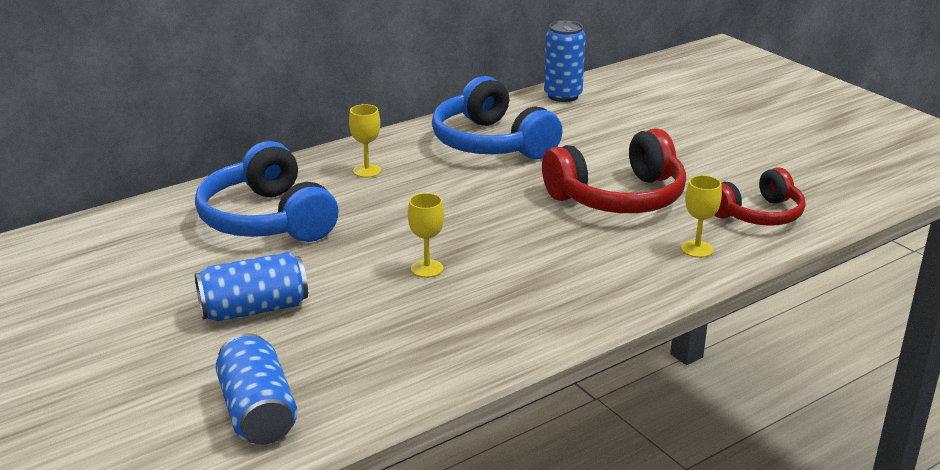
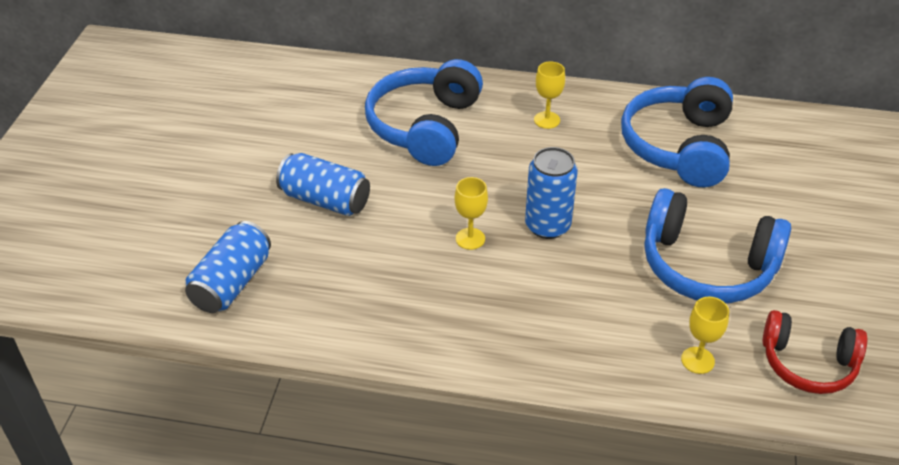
camera: 45 degrees right, 15 degrees up
red headphones [542,129,686,213] -> blue headphones [644,188,791,303]
blue can [544,21,586,102] -> blue can moved to [525,147,578,239]

